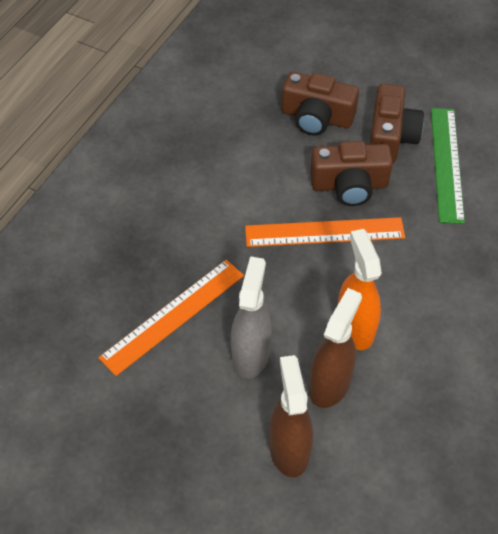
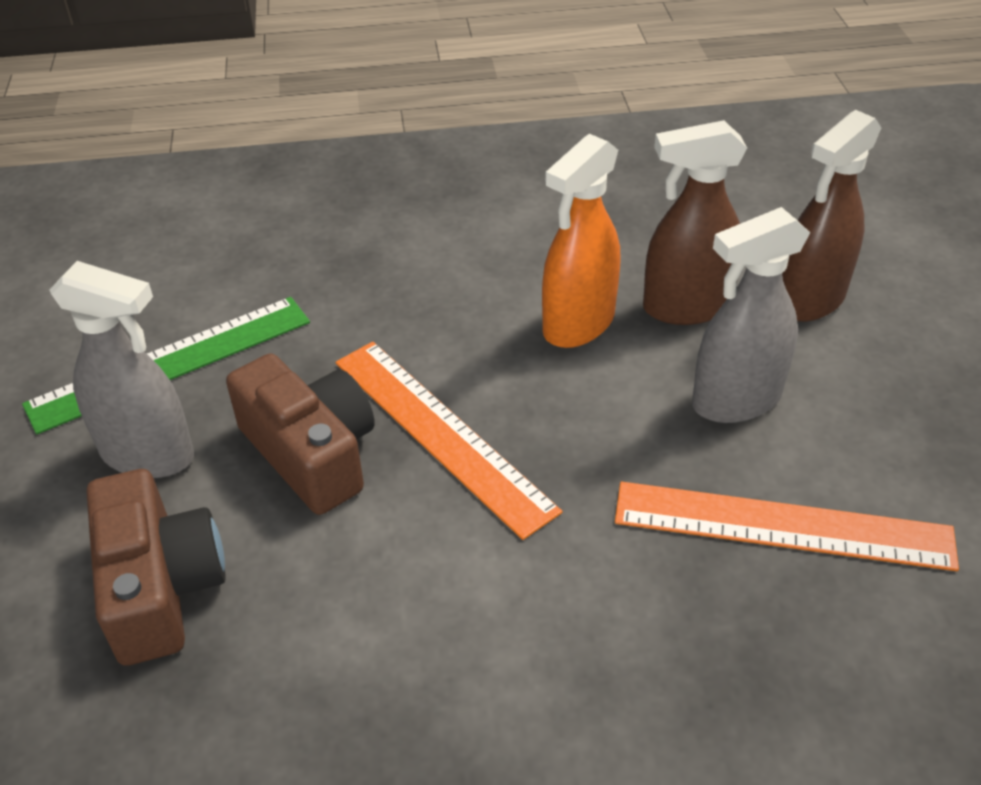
camera: 125 degrees left, 10 degrees down
brown camera [370,84,424,163] -> grey spray bottle [50,261,194,478]

